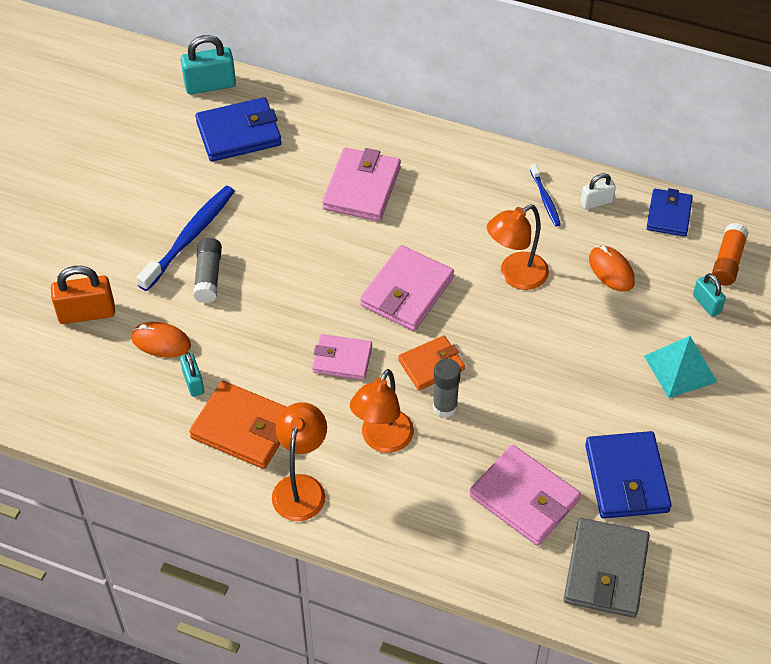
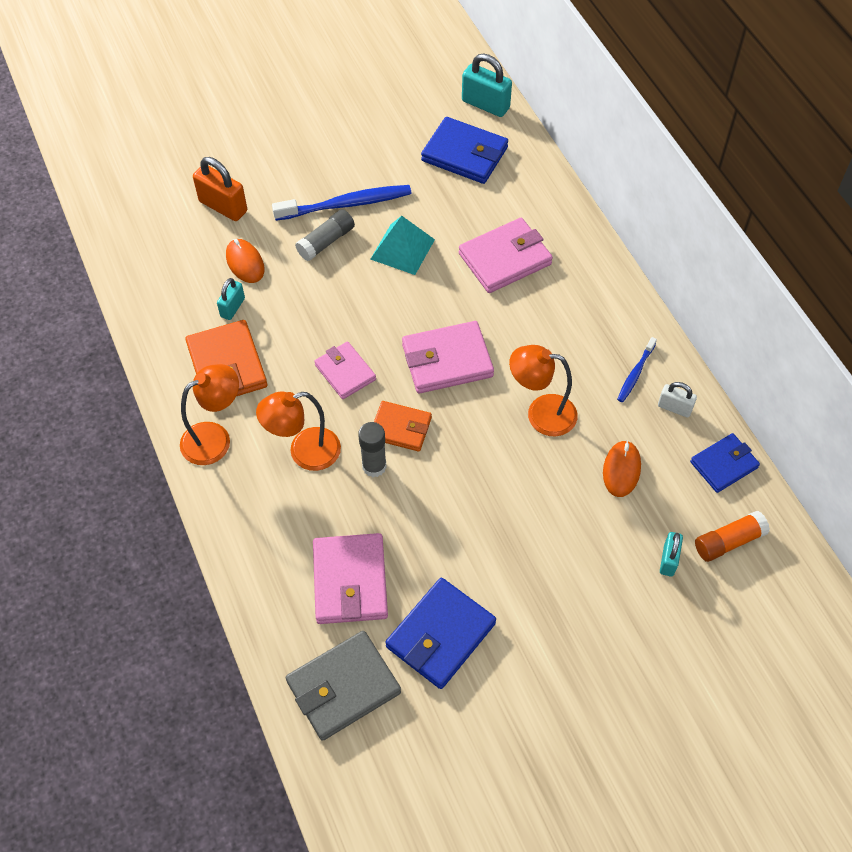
camera: 45 degrees right, 5 degrees up
turquoise pyramid [644,336,717,398] -> turquoise pyramid moved to [371,216,435,275]

